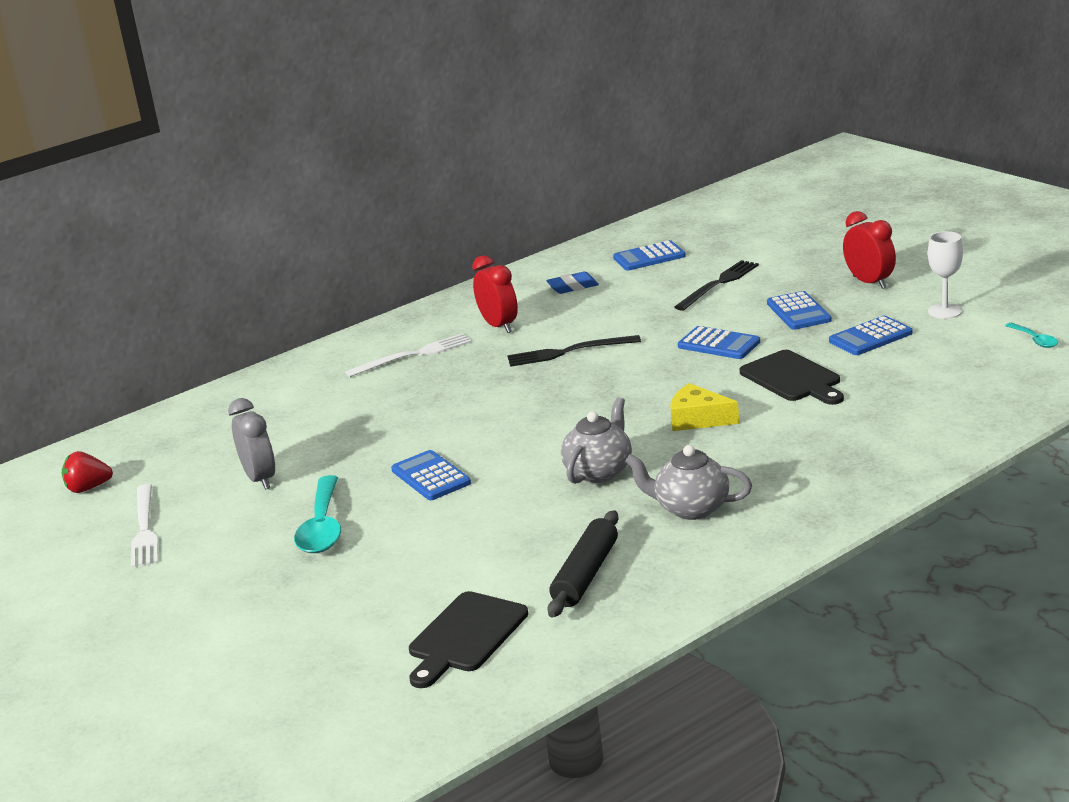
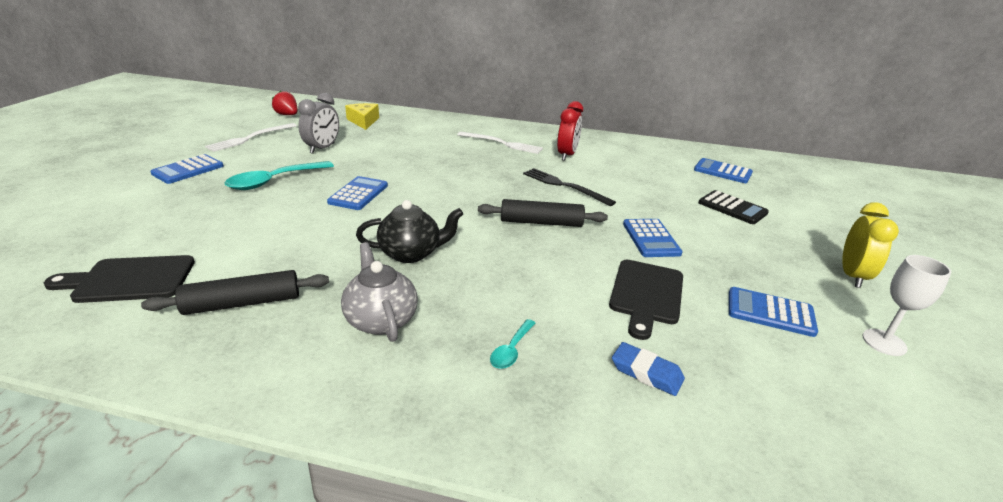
camera: 45 degrees right, 5 degrees up
blue eraser [546,271,599,294] -> blue eraser moved to [612,342,685,396]
grey teapot [561,397,632,484] -> black teapot [356,200,463,263]
yellow cheese [670,383,739,431] -> yellow cheese moved to [345,103,379,130]
black fork [674,260,759,311] -> black calculator [699,190,769,224]
blue calculator [767,291,832,330] -> blue calculator moved to [150,154,224,184]
red clock [843,211,896,289] -> yellow clock [842,202,899,288]
turquoise spoon [1005,323,1058,348] -> turquoise spoon moved to [490,319,535,369]
none -> black rolling pin [478,199,608,227]

